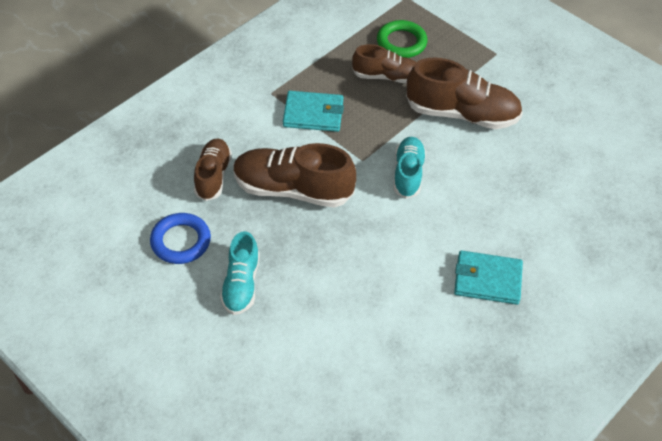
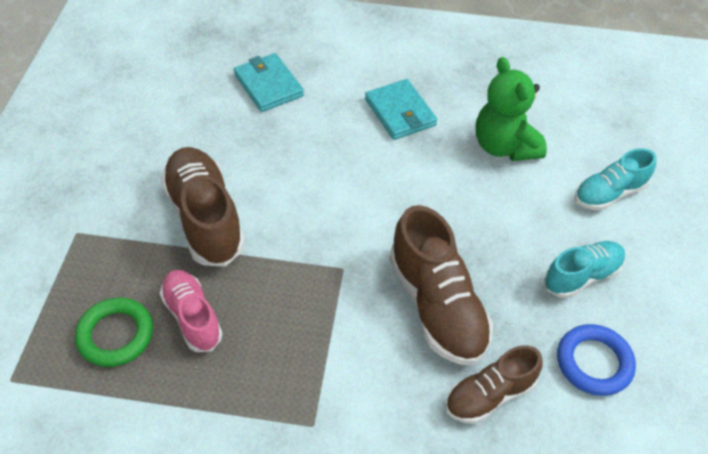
camera: 125 degrees left, 0 degrees up
turquoise wallet [283,91,344,132] -> turquoise wallet moved to [234,53,304,112]
brown shoe [352,44,416,84] -> pink shoe [160,270,223,352]
turquoise shoe [394,137,426,199] -> turquoise shoe moved to [575,148,656,210]
none -> green teddy bear [476,57,547,161]

